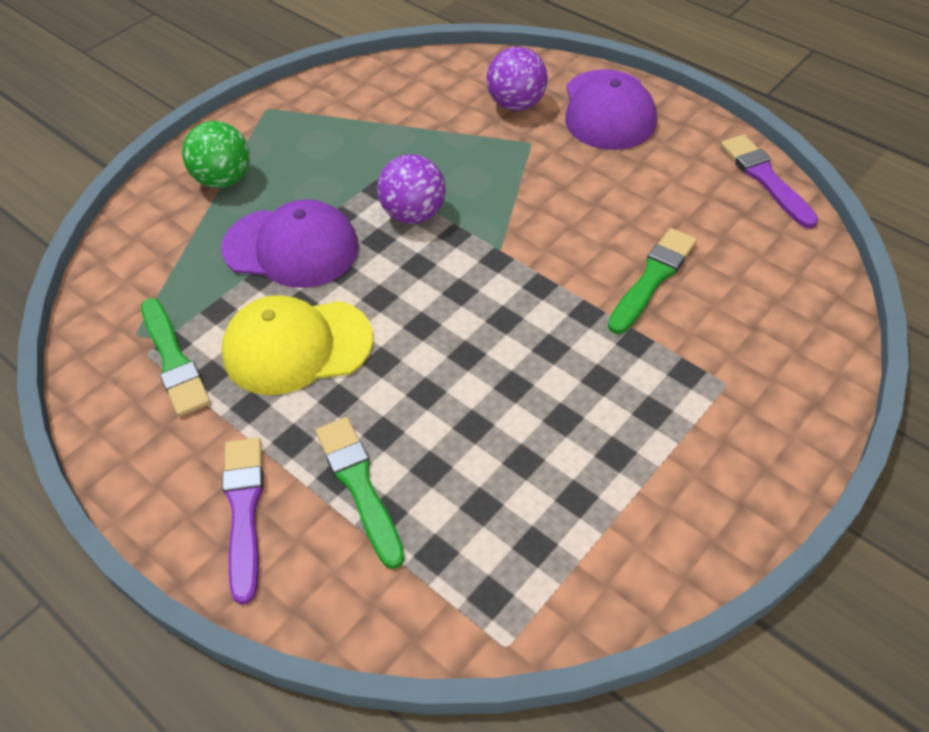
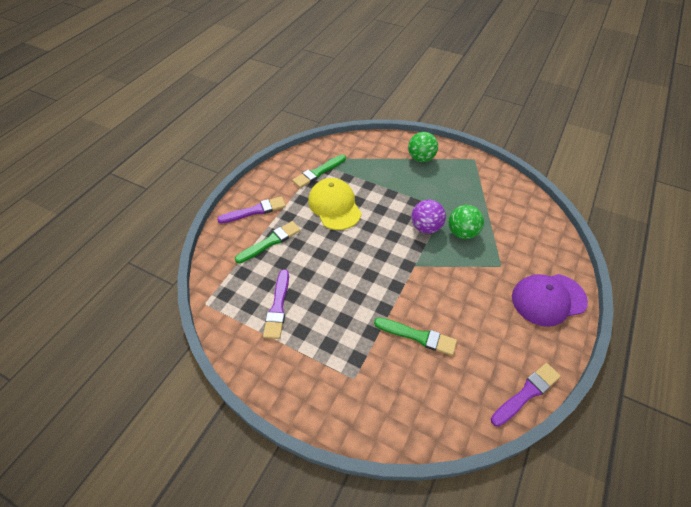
camera: 75 degrees right, 0 degrees up
purple cap [221,199,359,288] -> none
purple ball [486,47,548,111] -> none
none -> purple brush [263,269,289,339]
none -> green ball [449,205,484,239]

